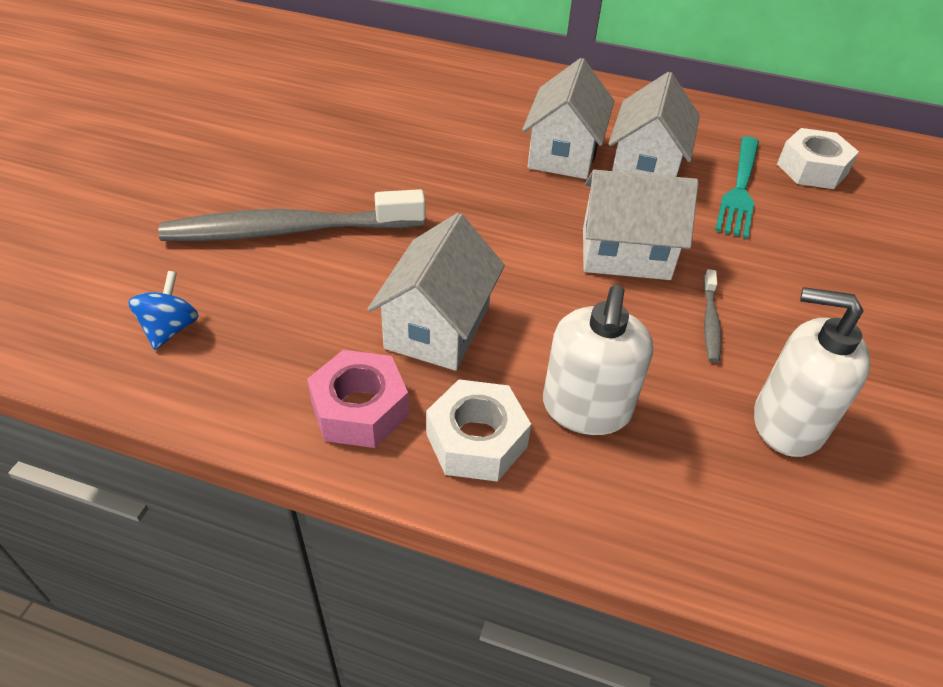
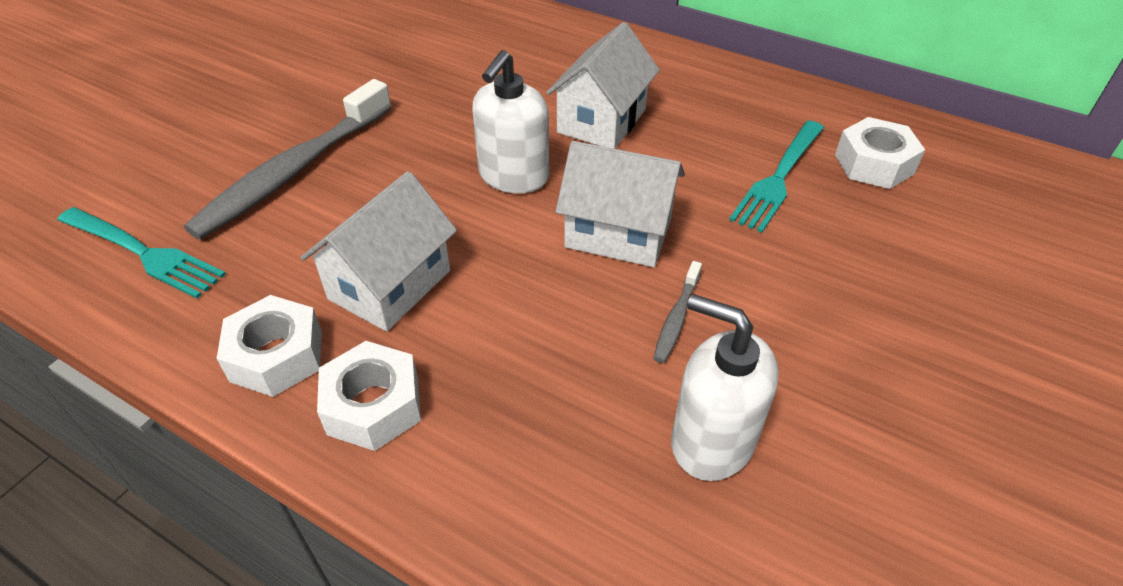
camera: 15 degrees right, 0 degrees up
blue spinning top [128,271,199,350] -> turquoise fork [57,207,226,299]
grey toothbrush [158,189,425,241] -> grey toothbrush turned 60 degrees counterclockwise [184,79,392,239]
pink nut [307,350,409,448] -> white nut [217,295,322,397]
white soap dispenser [543,285,653,435] -> white soap dispenser moved to [472,50,549,193]
white house [608,72,700,177] -> none

